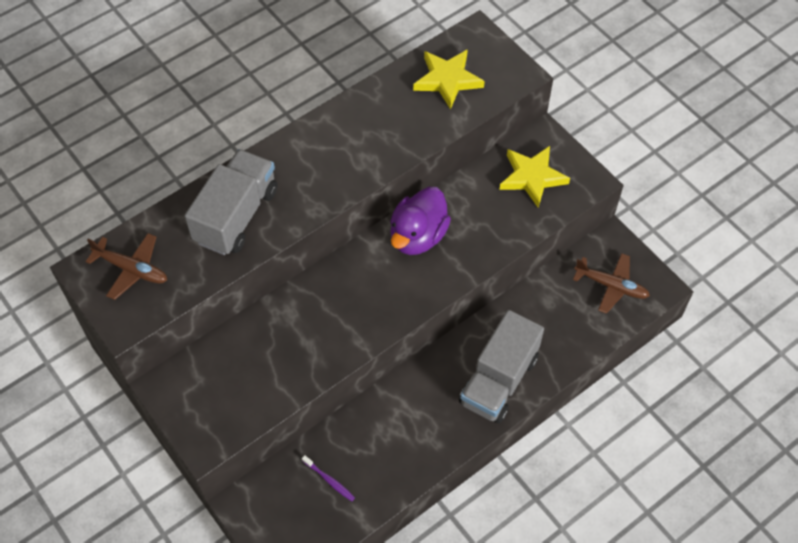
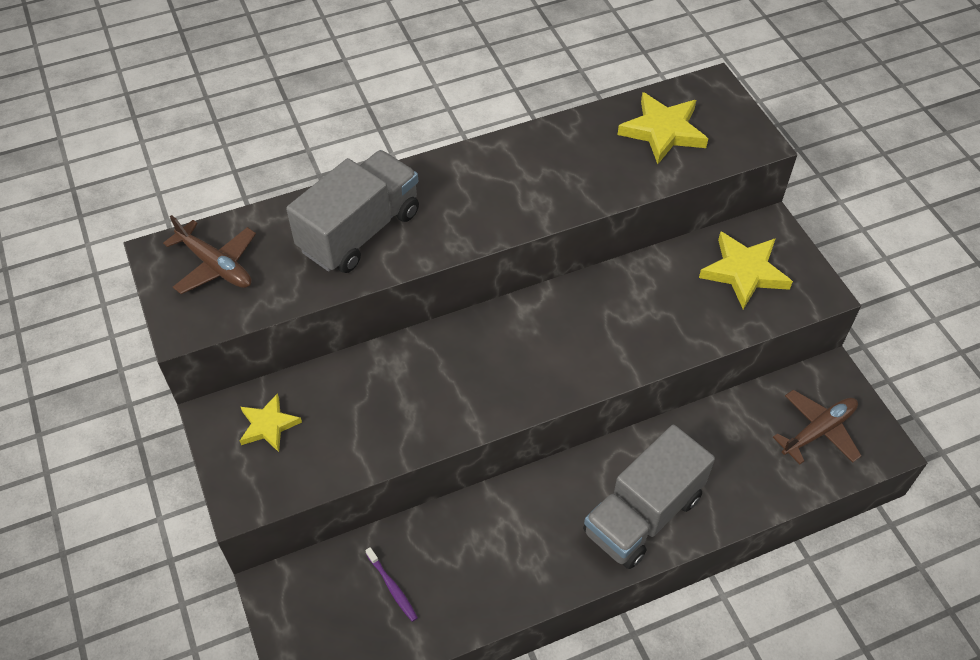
camera: 15 degrees right, 5 degrees down
purple duck [390,187,451,255] -> none
brown plane [573,253,650,314] -> brown plane turned 75 degrees counterclockwise [773,390,862,464]
none -> yellow star [240,393,302,452]

